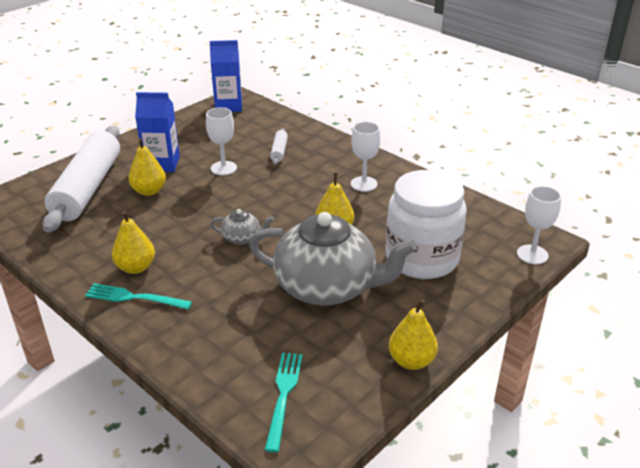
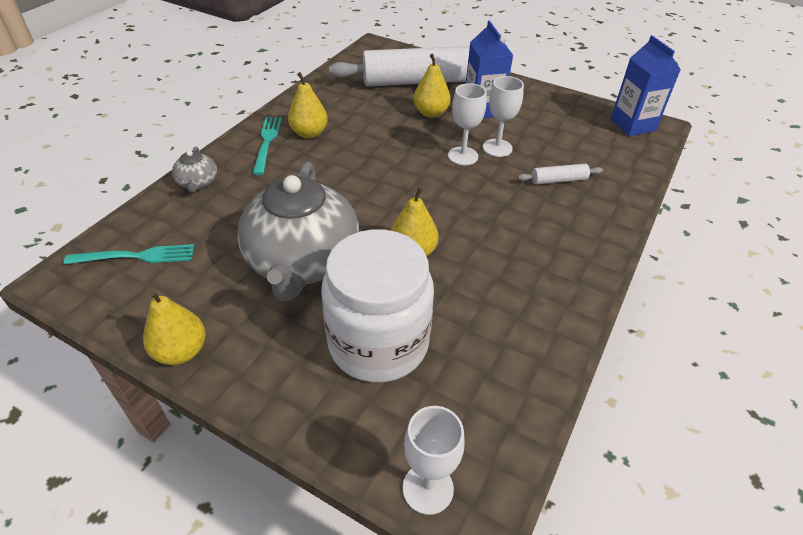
camera: 75 degrees right, 10 degrees up
grey teapot [210,209,274,245] -> grey teapot moved to [172,146,217,192]
white goblet [351,122,380,192] -> white goblet moved to [448,83,487,165]

